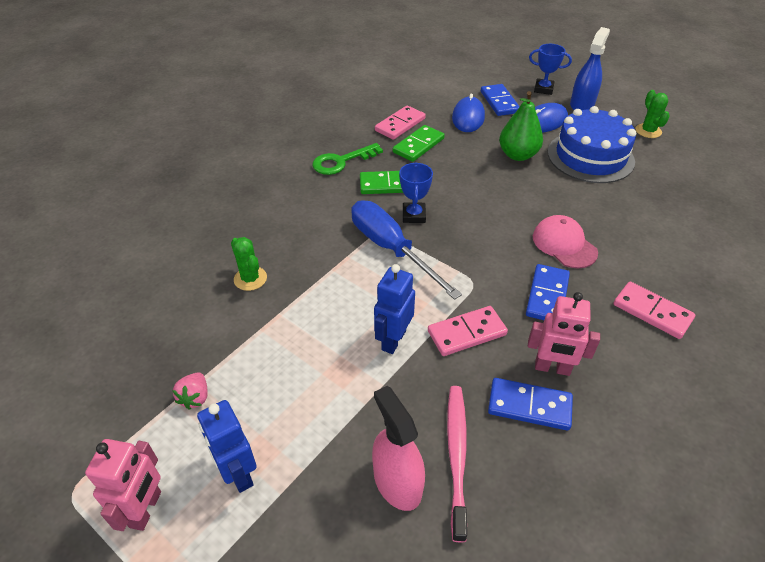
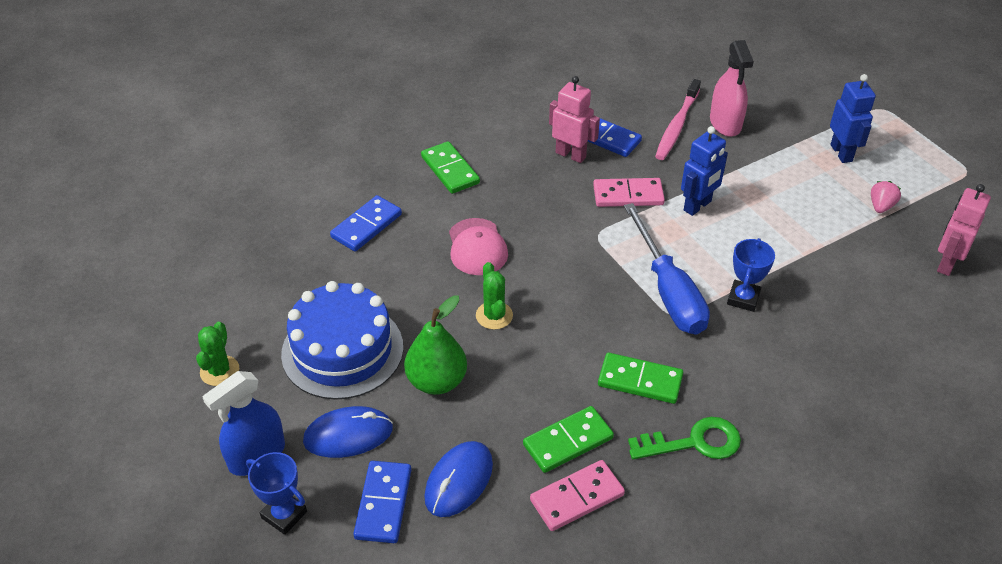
camera: 160 degrees left, 0 degrees up
pink robot [85,439,161,531] -> pink robot moved to [937,184,991,276]
green cactus [231,237,267,291] -> green cactus moved to [476,262,513,330]
blue trophy [399,162,433,223] -> blue trophy moved to [727,238,775,312]
blue domino [526,264,570,320] -> blue domino moved to [330,195,402,252]
pink domino [614,281,695,339] -> green domino [421,141,480,194]

